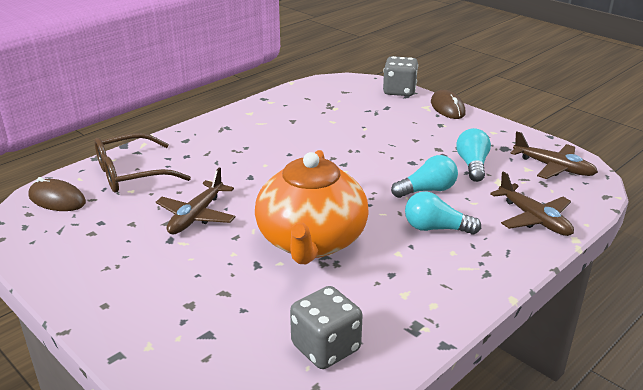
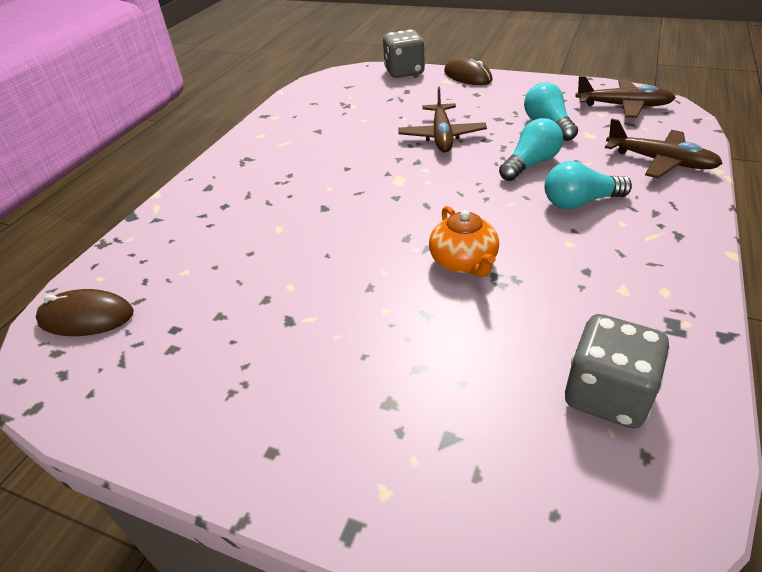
camera: 20 degrees left, 10 degrees up
brown glasses [94,133,191,193] -> none
brown plane [156,168,236,234] -> brown plane moved to [398,87,487,153]
orange teapot [255,150,369,264] -> orange teapot [429,206,499,277], size x0.48

